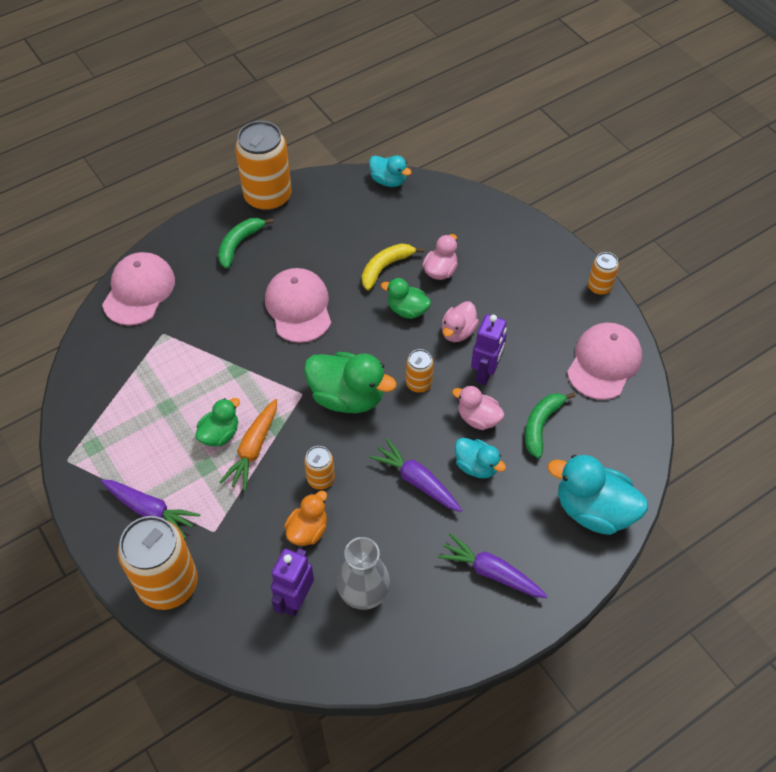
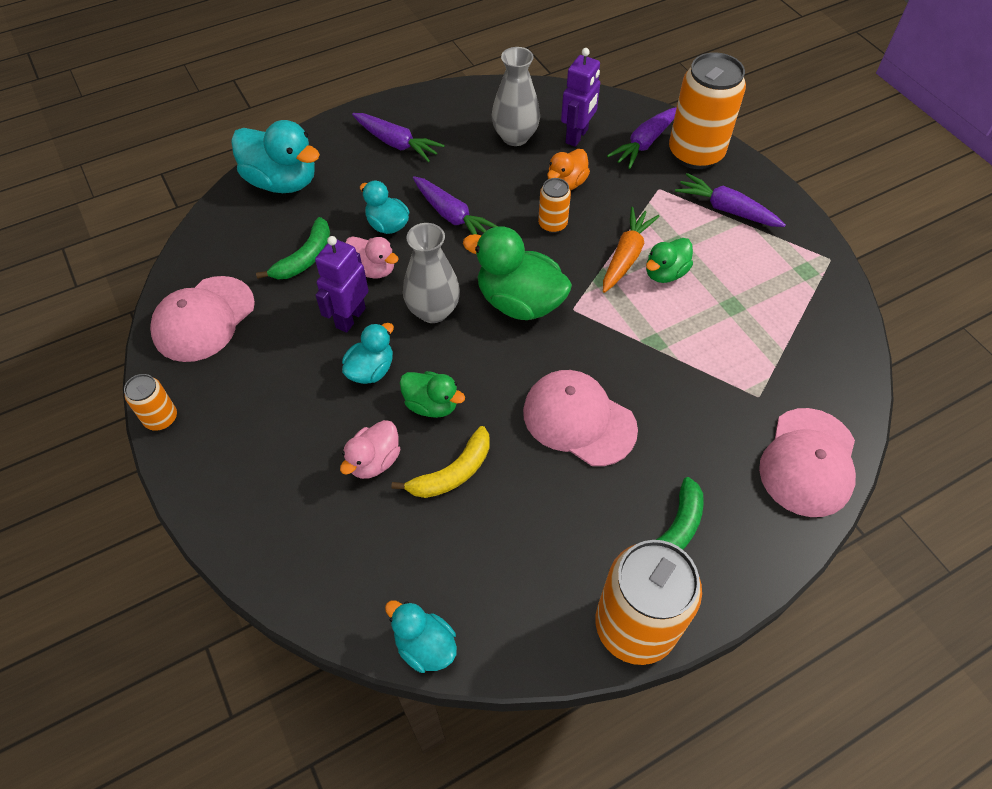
camera: 175 degrees left, 0 degrees up
pink cap [265,268,331,343] -> pink cap turned 135 degrees clockwise [523,370,638,466]
orange can [406,349,434,393] -> grey vase [403,223,460,323]
pink duck [442,301,479,342] -> turquoise duck [342,323,394,384]
none -> purple carrot [607,107,677,169]

